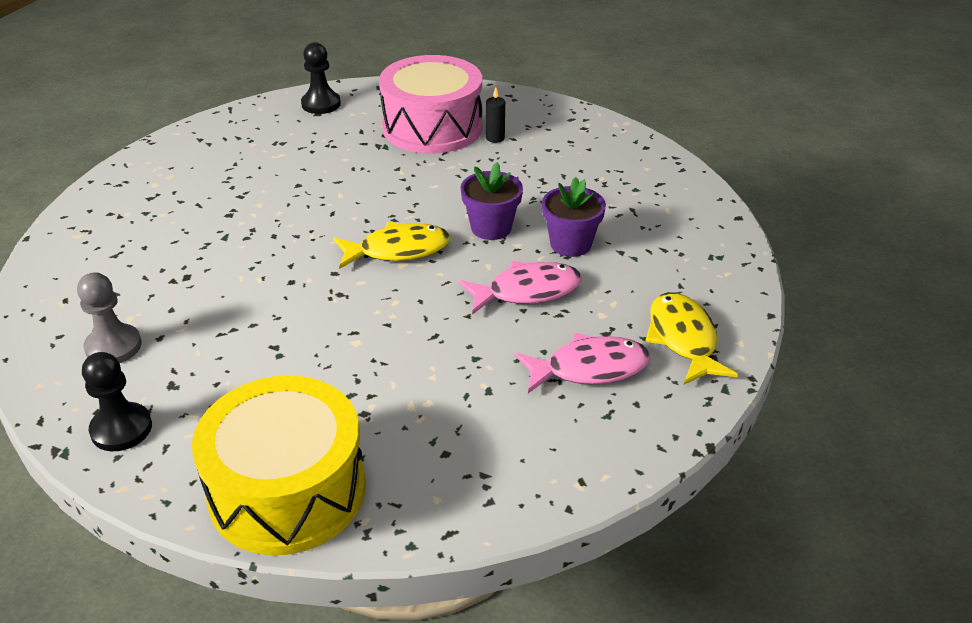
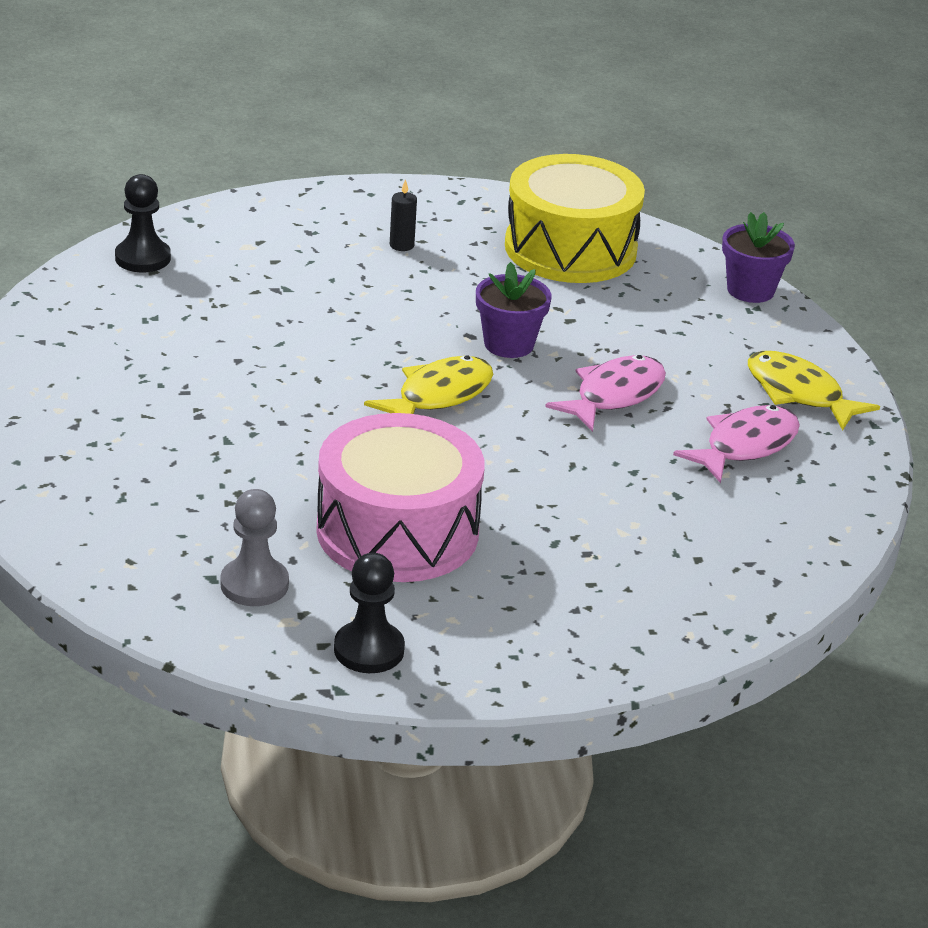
camera: 35 degrees left, 5 degrees down
yellow drum [192,376,366,555] -> yellow drum moved to [505,154,645,283]
pink drum [379,55,482,154] -> pink drum moved to [316,413,485,582]
purple flower pot [542,177,606,257] -> purple flower pot moved to [722,212,795,303]

